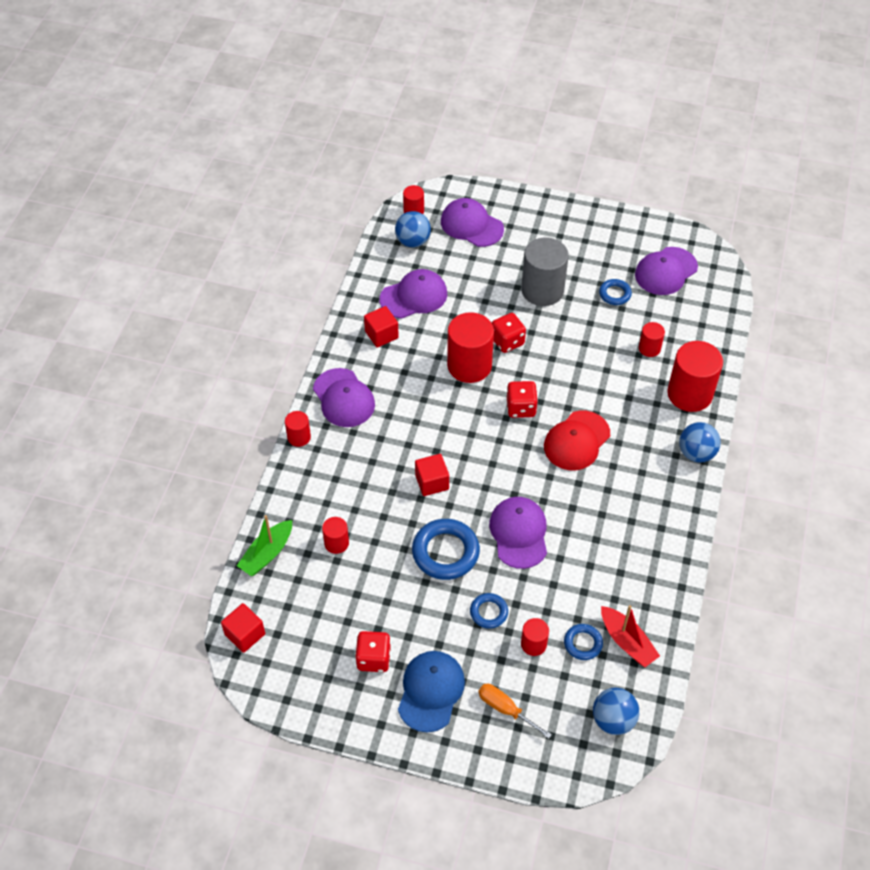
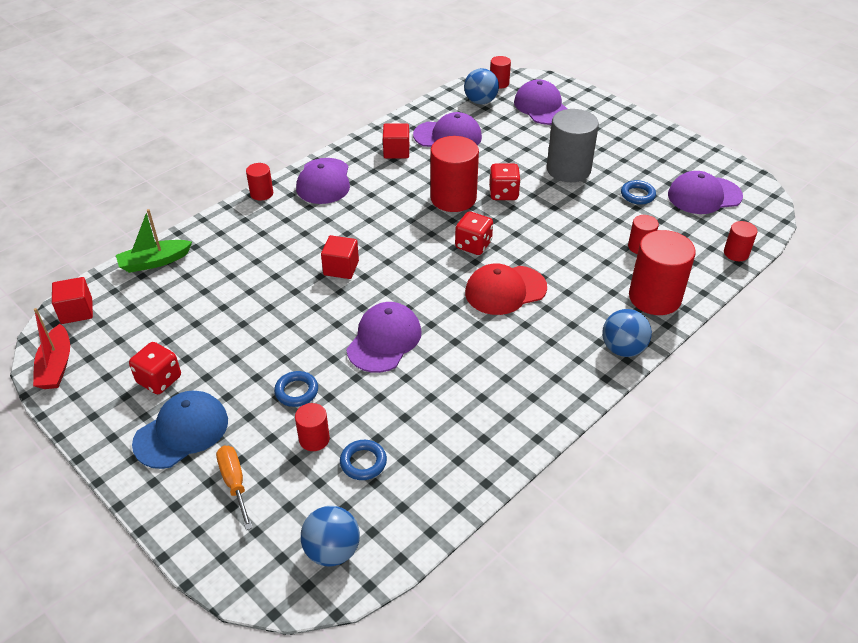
camera: 30 degrees right, 10 degrees down
red cylinder [322,517,349,554] -> red cylinder moved to [724,221,757,261]
blue ring [412,519,480,580] -> none
red boat [601,605,660,667] -> red boat moved to [33,308,70,389]

